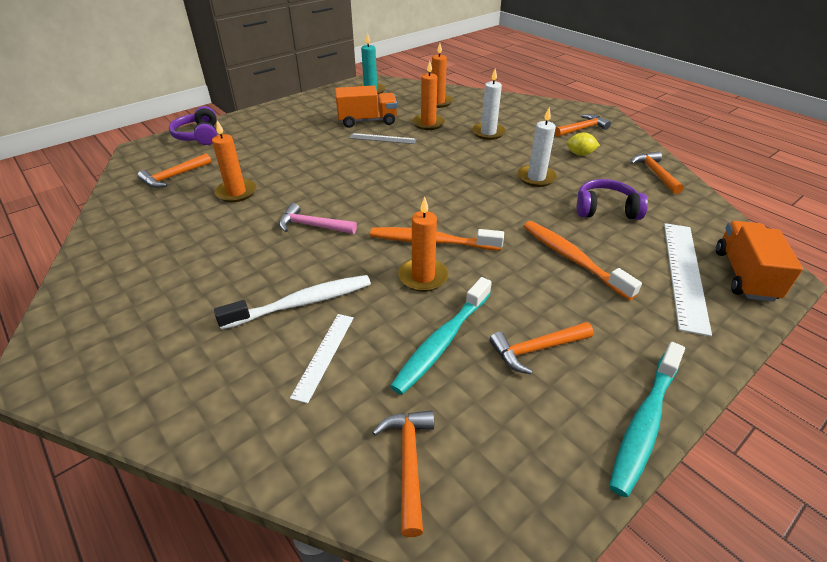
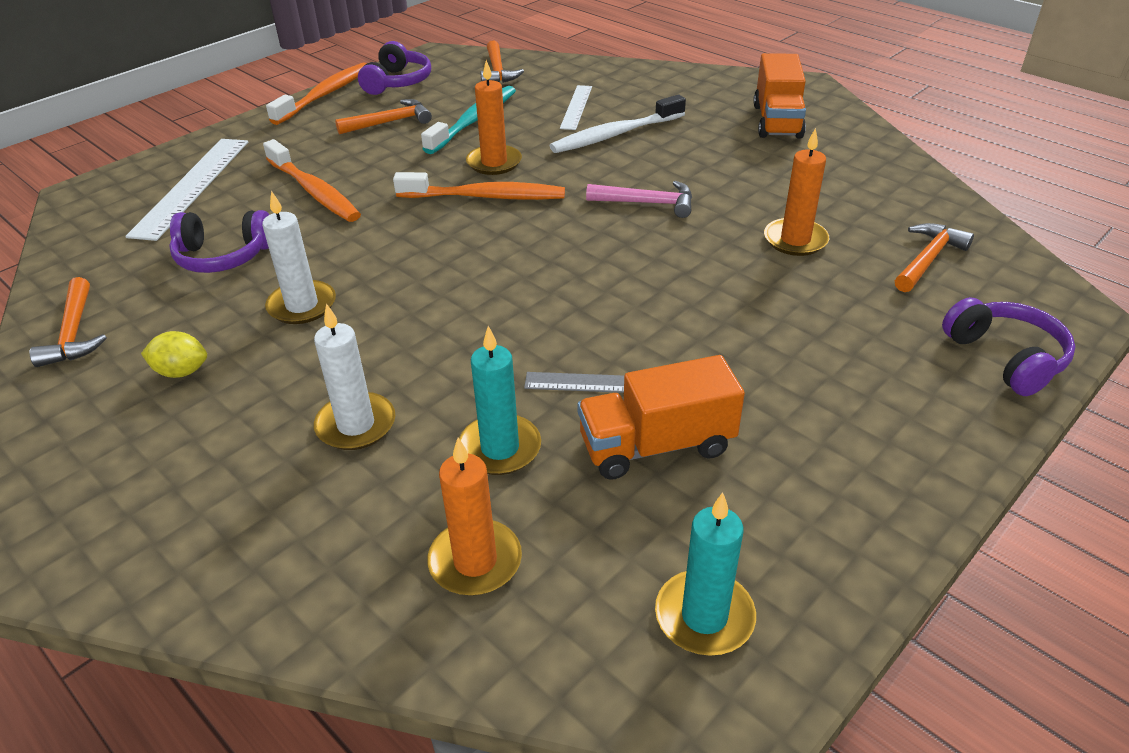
camera: 175 degrees right, 0 degrees up
orange candle [412,61,445,130] -> turquoise candle [459,326,541,475]
orange hammer [554,114,611,137] -> none
turquoise toothbrush [609,342,685,497] -> orange toothbrush [266,62,367,125]
orange truck [716,221,803,302] -> orange truck moved to [753,53,806,139]
none -> purple headphones [358,41,431,95]

